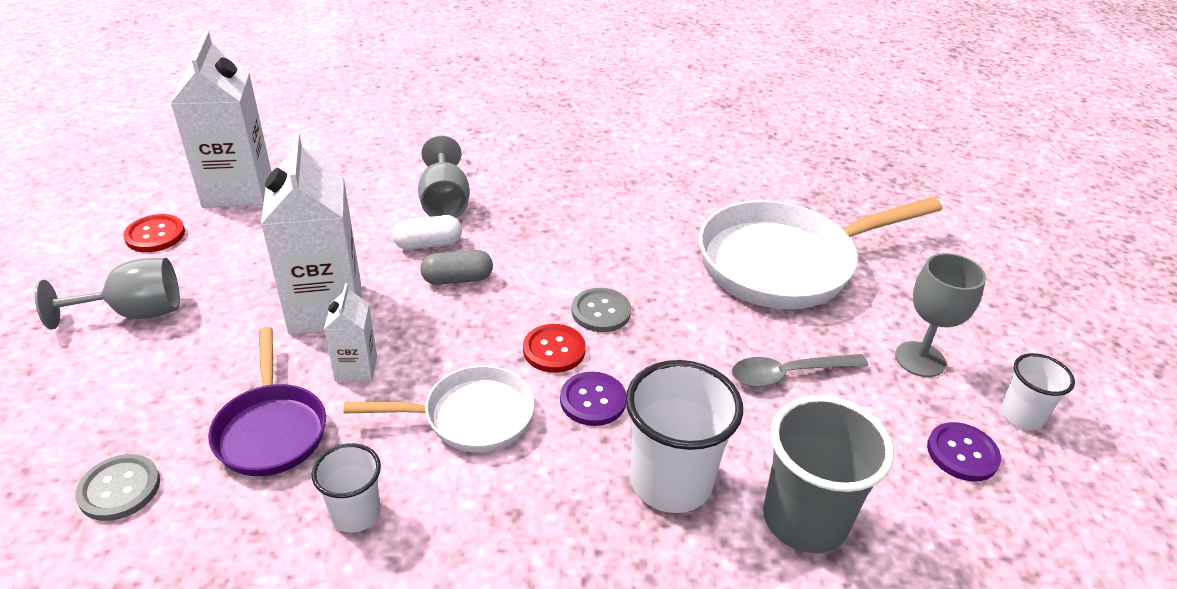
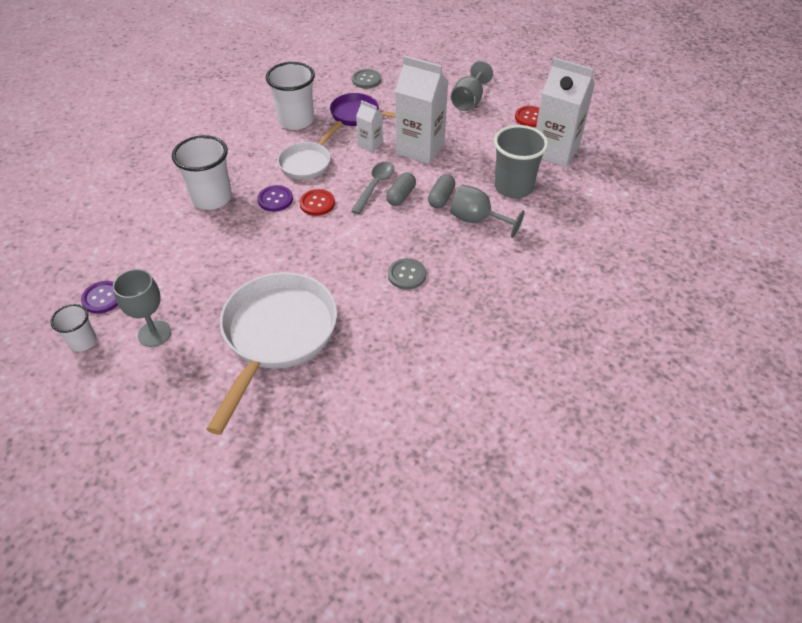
camera: 130 degrees right, 10 degrees up
white cup [312,443,381,533] -> white cup [266,62,315,130], size x1.77
white capsule [393,215,462,250] -> grey capsule [428,174,455,208]
grey button [571,288,631,332] -> grey button moved to [388,258,426,290]
grey spoon [732,354,868,387] -> grey spoon moved to [351,162,394,214]
grey cup [763,395,894,553] -> grey cup moved to [494,125,548,198]

